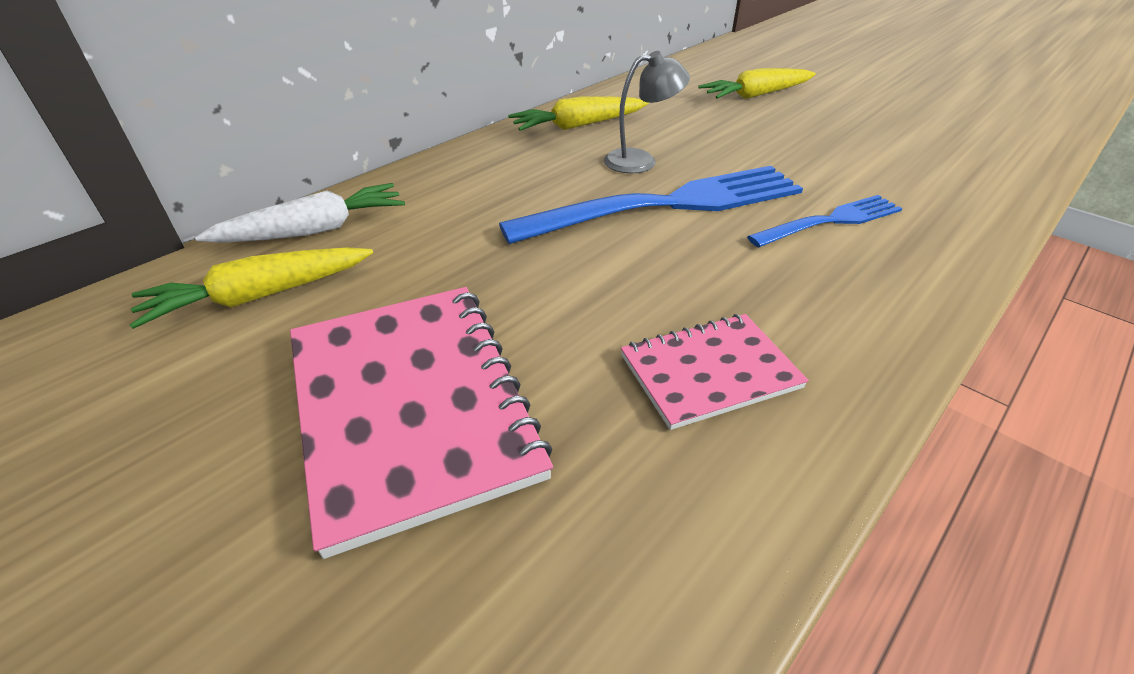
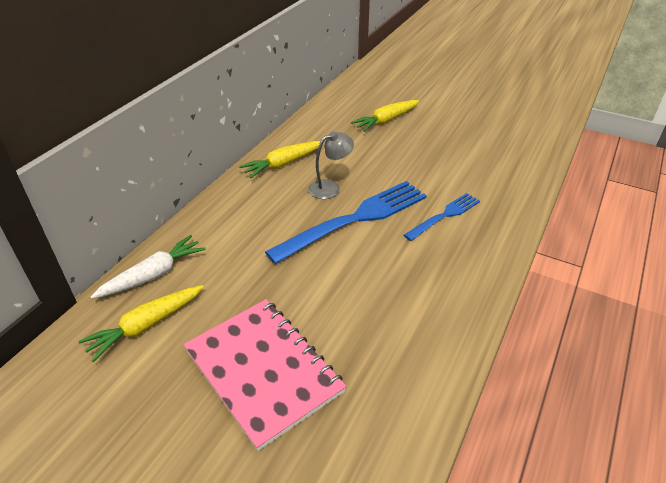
camera: 15 degrees left, 0 degrees up
pink notebook [621,314,809,430] -> none

